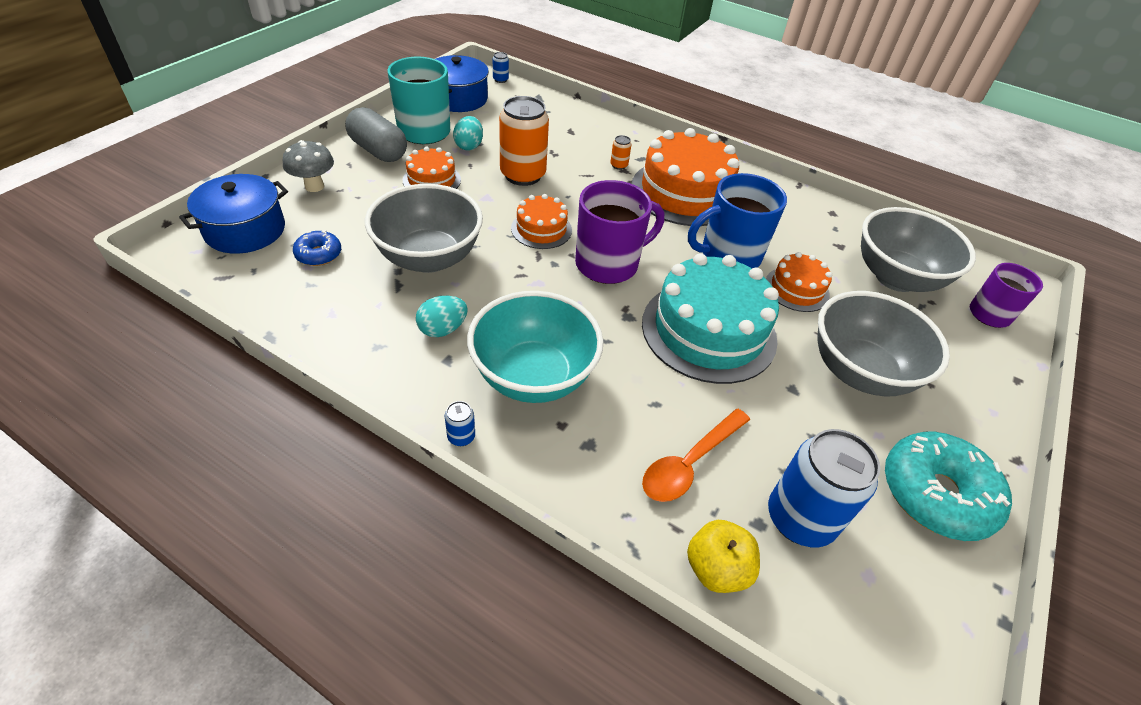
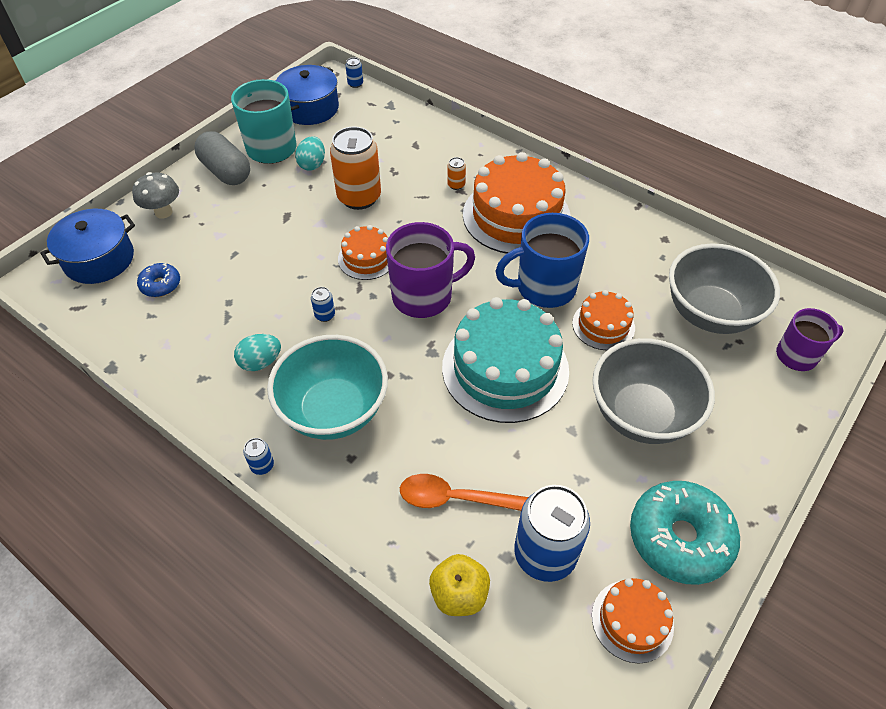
camera: 10 degrees right, 5 degrees up
grey bowl [365,184,483,273] -> none
orange cake [403,147,461,189] -> orange cake moved to [592,578,674,664]
orange spoon [642,409,750,502] -> orange spoon turned 45 degrees clockwise [400,474,529,511]
none -> blue can [311,287,335,322]

